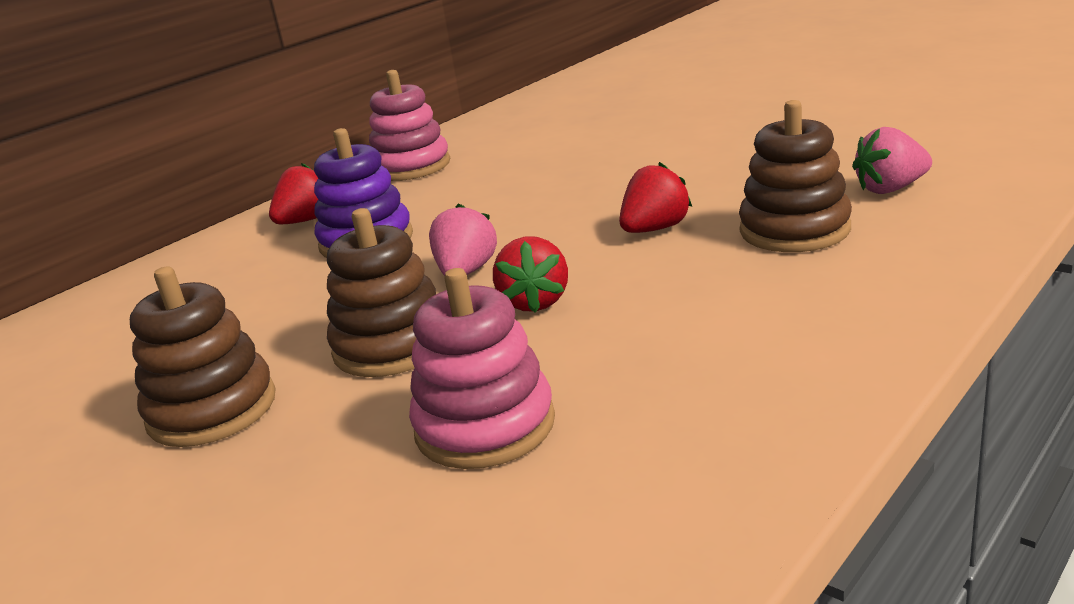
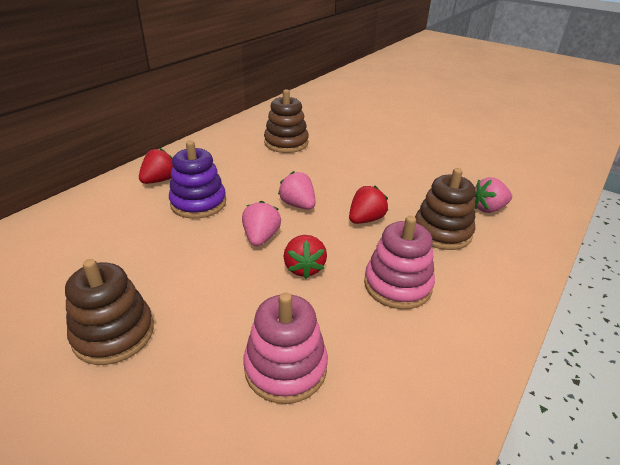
camera: 10 degrees left, 10 degrees up
brown stacking toy [327,208,436,377] -> brown stacking toy moved to [264,89,309,153]
pink stacking toy [369,70,450,181] -> pink stacking toy moved to [364,216,435,309]
none -> pink strawberry [278,171,316,209]

